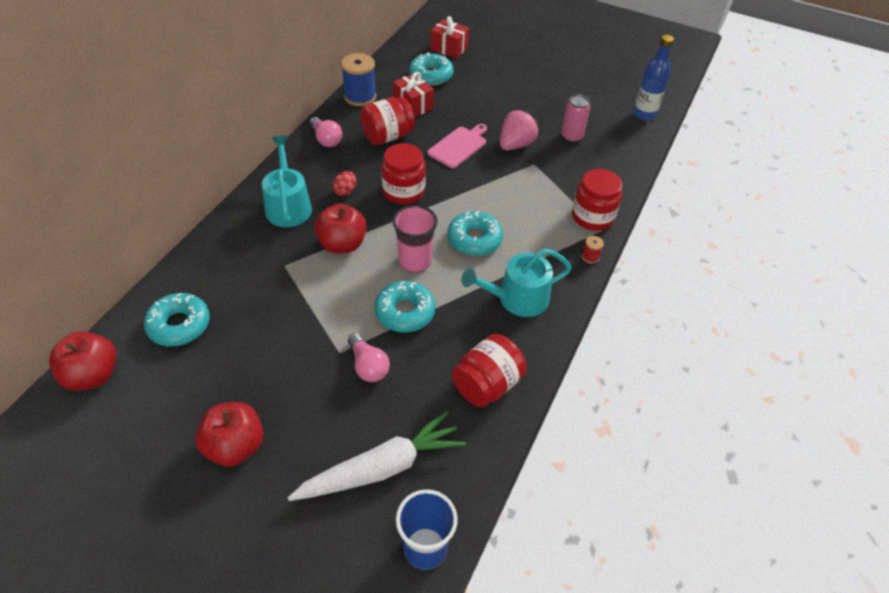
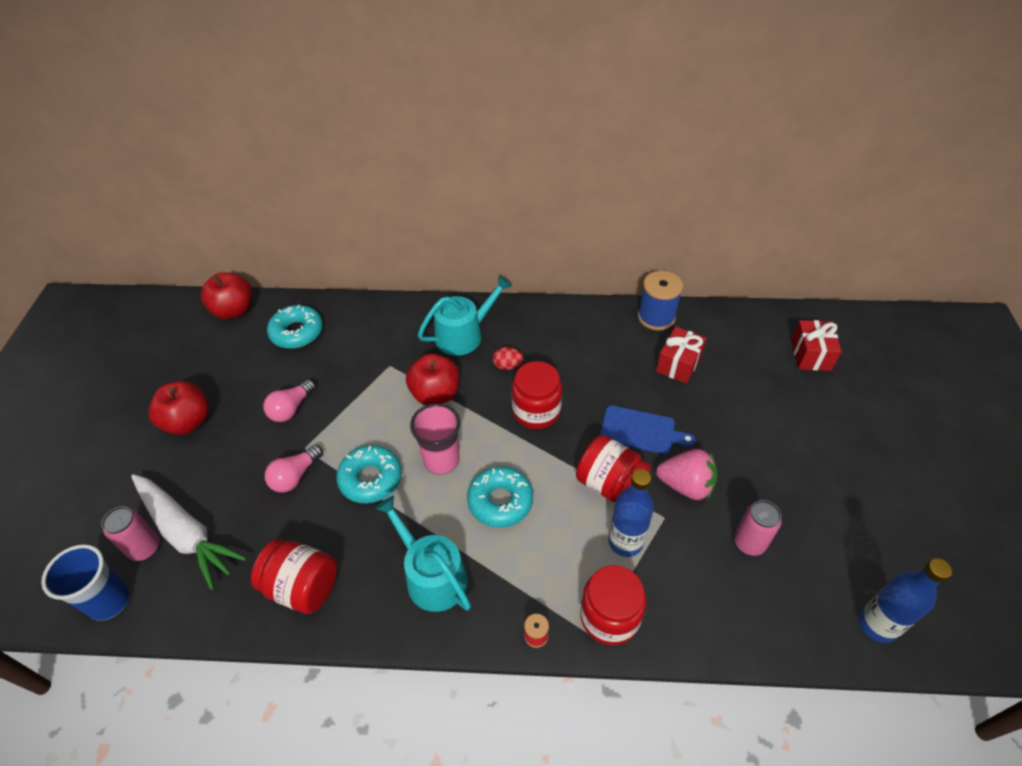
camera: 70 degrees right, 0 degrees up
pink light bulb [309,117,342,147] -> pink light bulb moved to [263,380,316,422]
red jar [360,97,415,145] -> red jar moved to [576,435,651,502]
turquoise donut [409,52,454,86] -> none
pink cutting board [427,124,487,168] -> blue cutting board [600,405,695,455]
none -> pink can [101,506,159,561]
none -> blue bottle [608,469,654,557]

